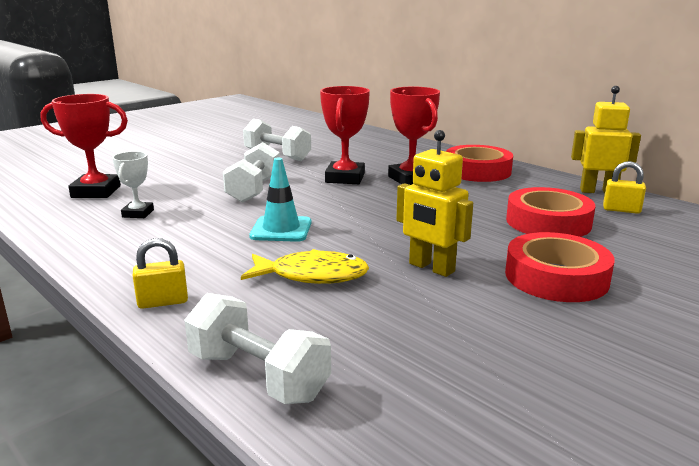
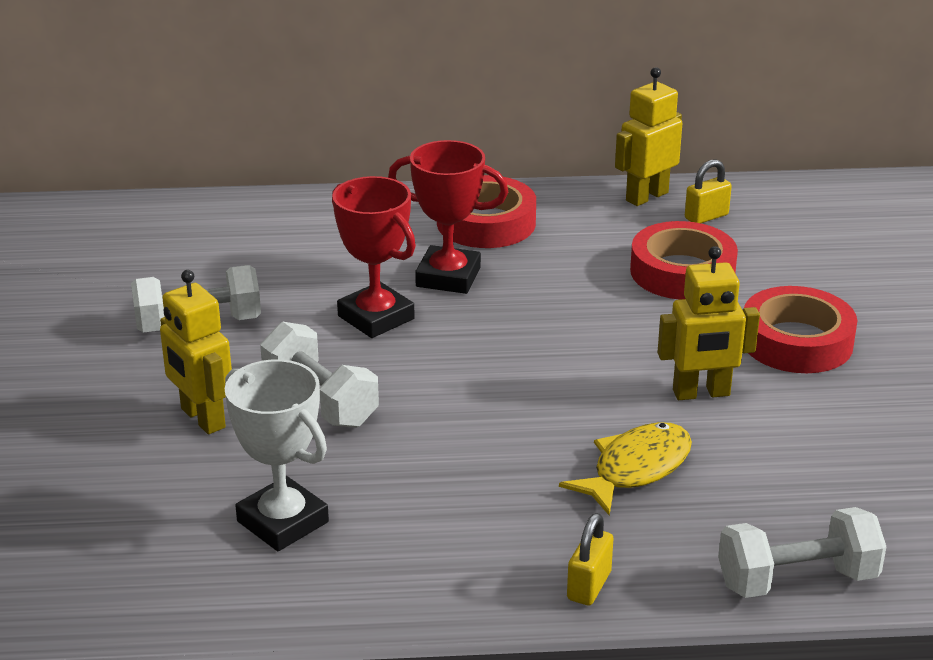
camera: 50 degrees left, 10 degrees up
red trophy [40,94,128,198] -> none
white trophy [112,151,154,218] -> white trophy [225,359,329,551], size x1.70
turquoise traffic cone [249,158,311,242] -> none
none -> yellow robot [160,270,232,434]

